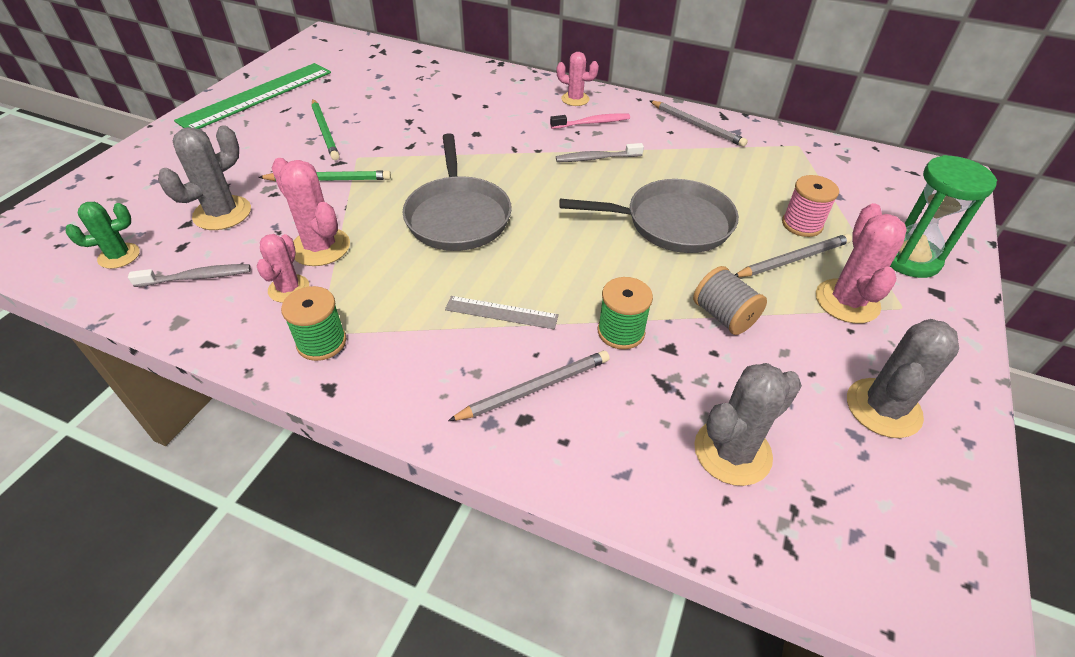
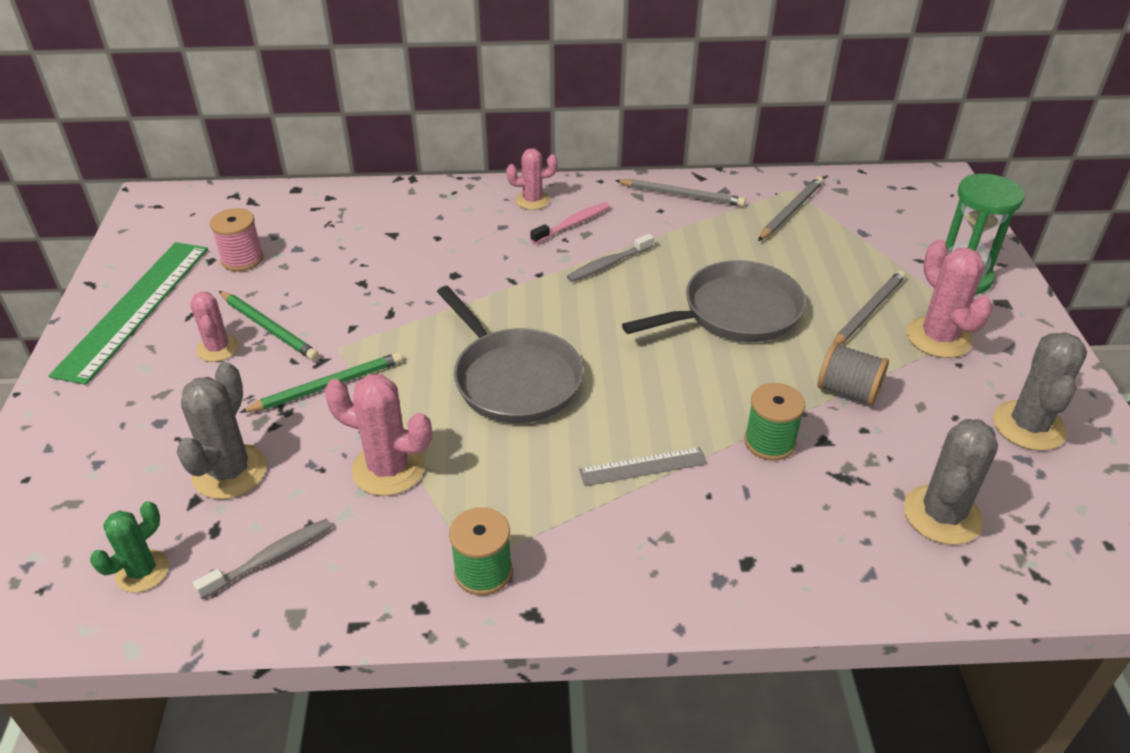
camera: 25 degrees left, 5 degrees down
pink cactus [257,234,309,303] -> pink cactus moved to [190,292,239,362]
grey pencil [448,351,610,421] -> grey pencil moved to [758,177,823,241]
pink spool [782,175,839,237] -> pink spool moved to [210,208,264,271]

